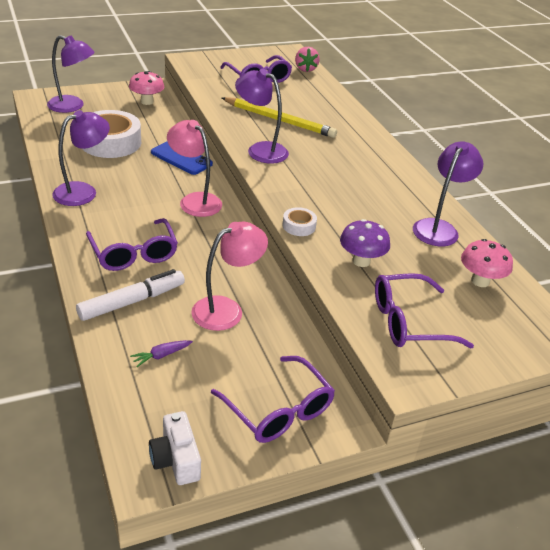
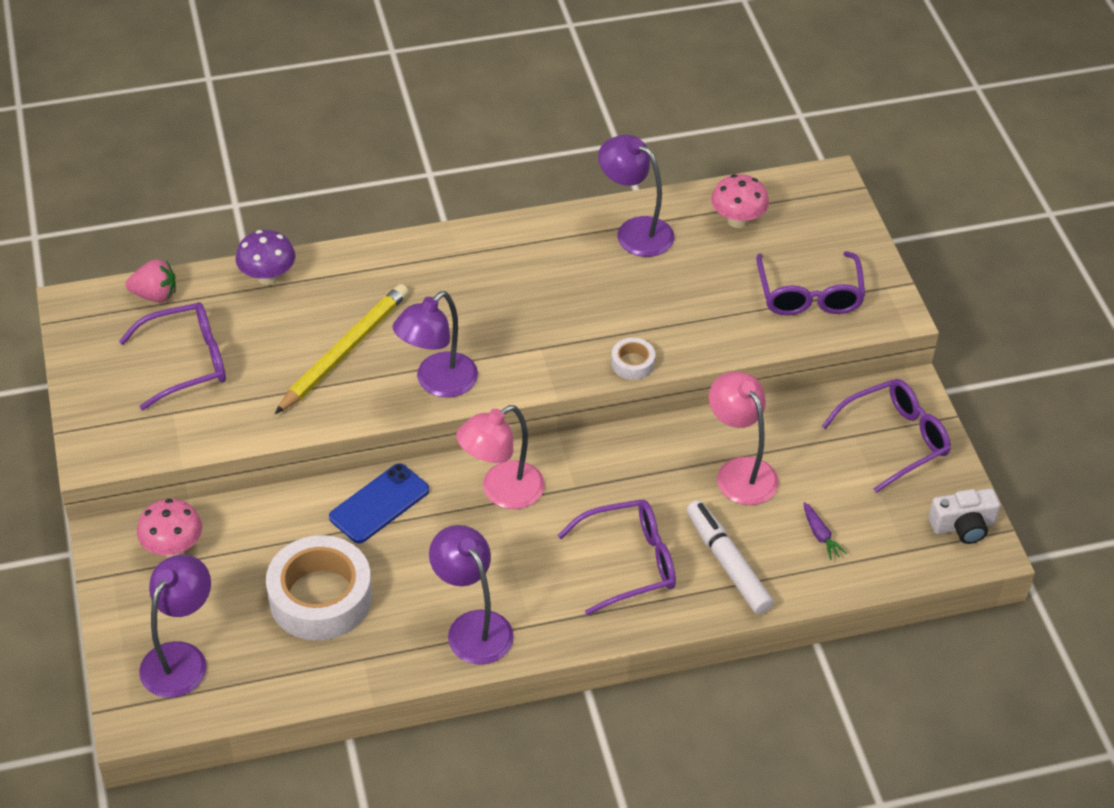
camera: 80 degrees left, 10 degrees up
purple mushroom [340,219,390,267] -> purple mushroom moved to [235,230,295,285]

